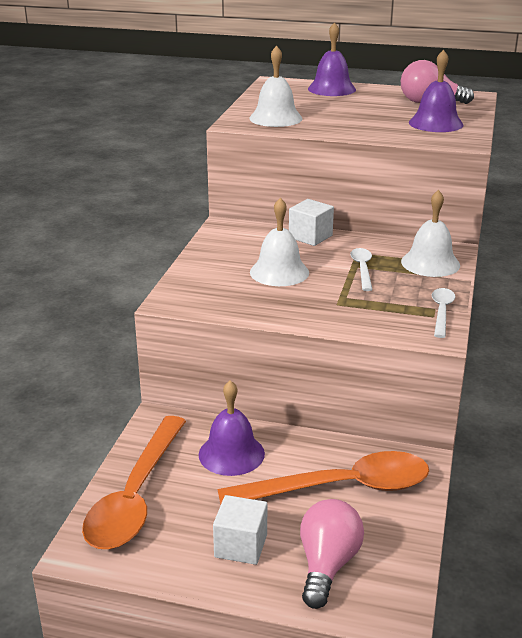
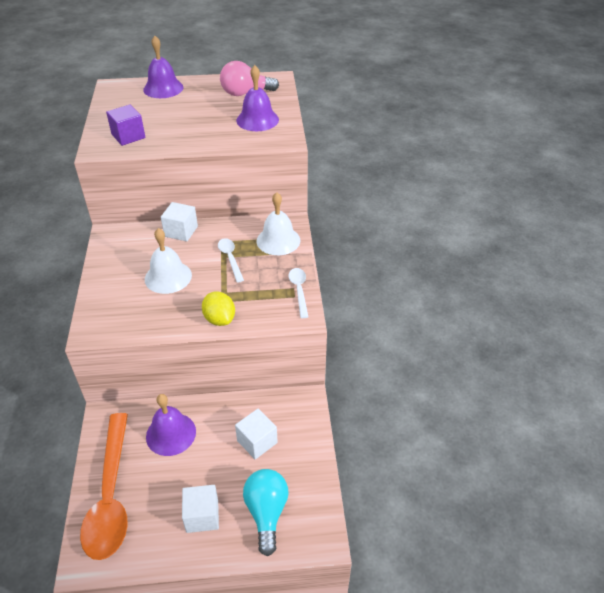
camera: 20 degrees left, 15 degrees up
orange spoon [218,451,429,505] -> white cube [235,409,278,459]
white bell [249,46,303,127] -> purple cube [106,104,145,146]
pink light bulb [300,499,364,609] -> turquoise light bulb [243,469,289,556]
none -> yellow lemon [202,291,235,326]

